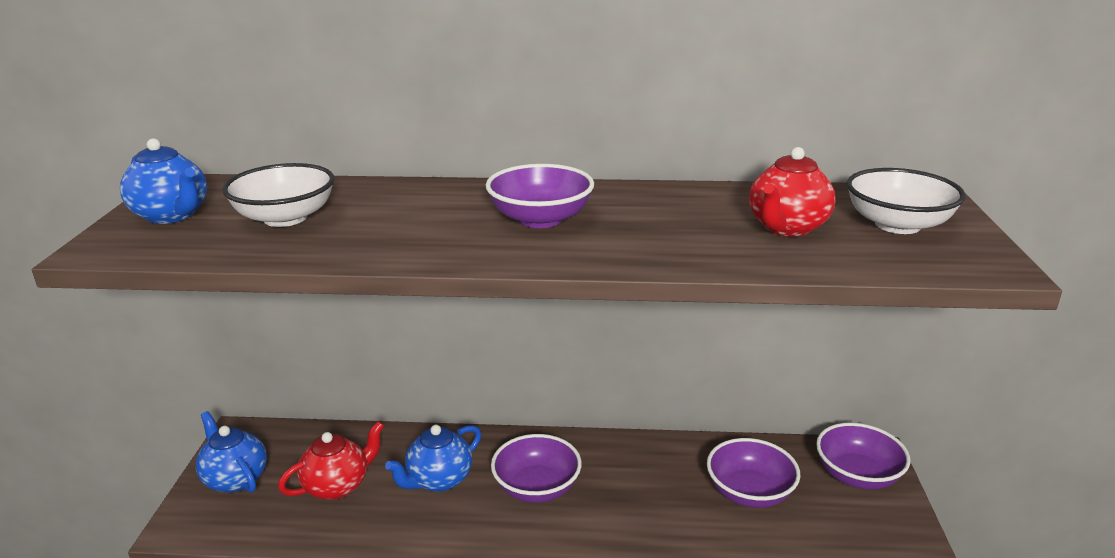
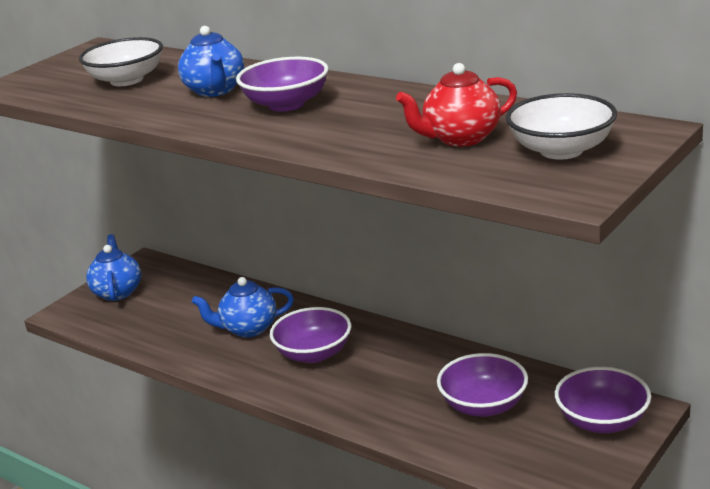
camera: 35 degrees right, 0 degrees up
blue teapot [120,138,207,224] -> blue teapot moved to [178,26,244,97]
red teapot [278,421,384,500] -> none

